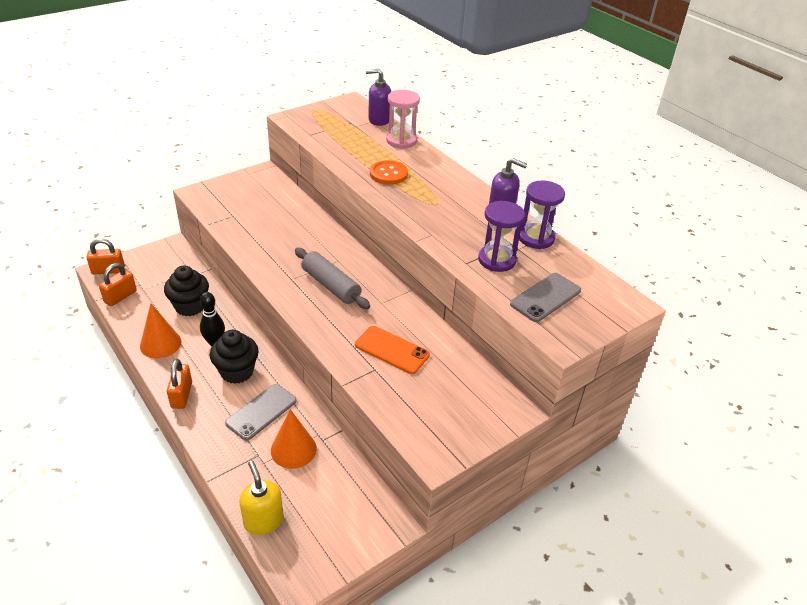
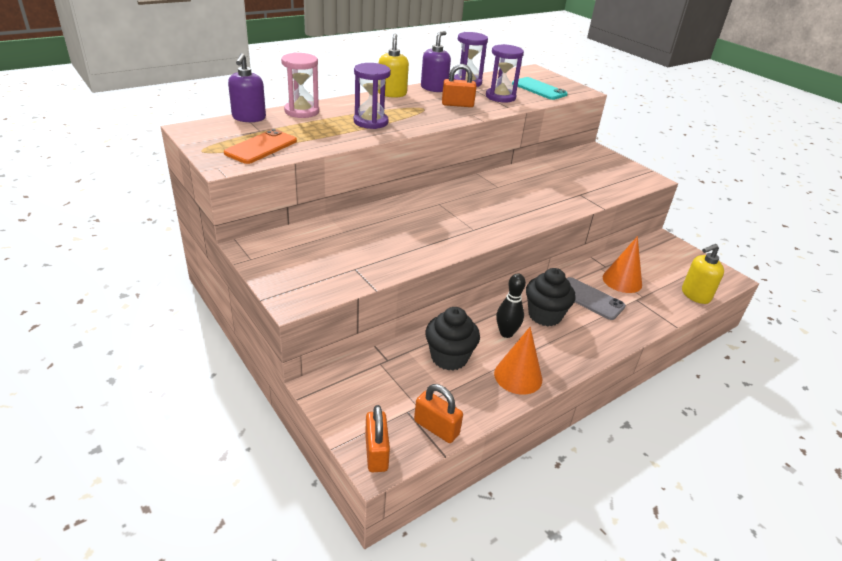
camera: 90 degrees left, 5 degrees down
orange padlock [167,359,192,409] -> orange padlock moved to [442,64,477,107]
grey rolling pin [295,248,370,309] -> none
orange phone [355,326,430,374] -> orange phone moved to [224,129,297,164]
orange button [370,160,408,185] -> purple hourglass [354,63,391,129]
grey phone [510,273,581,322] -> turquoise phone [512,77,568,100]
none -> yellow soap dispenser [378,34,409,98]

